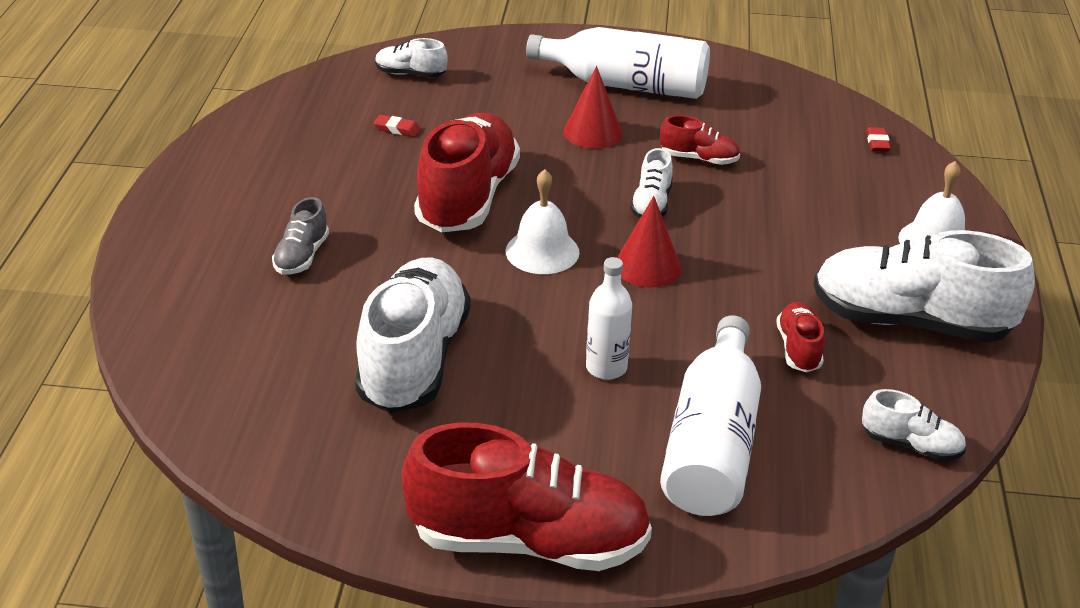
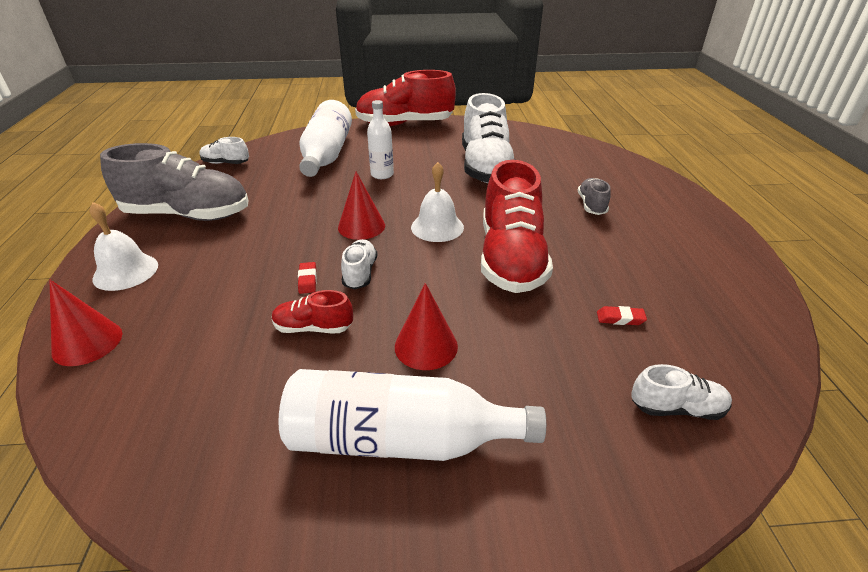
camera: 170 degrees right, 0 degrees up
red shoe [776,302,825,372] -> none
white shoe [814,230,1035,342] -> grey shoe [100,143,249,221]
red eraser [866,127,891,151] -> red eraser moved to [298,262,317,294]
none -> red cone [50,280,122,366]

